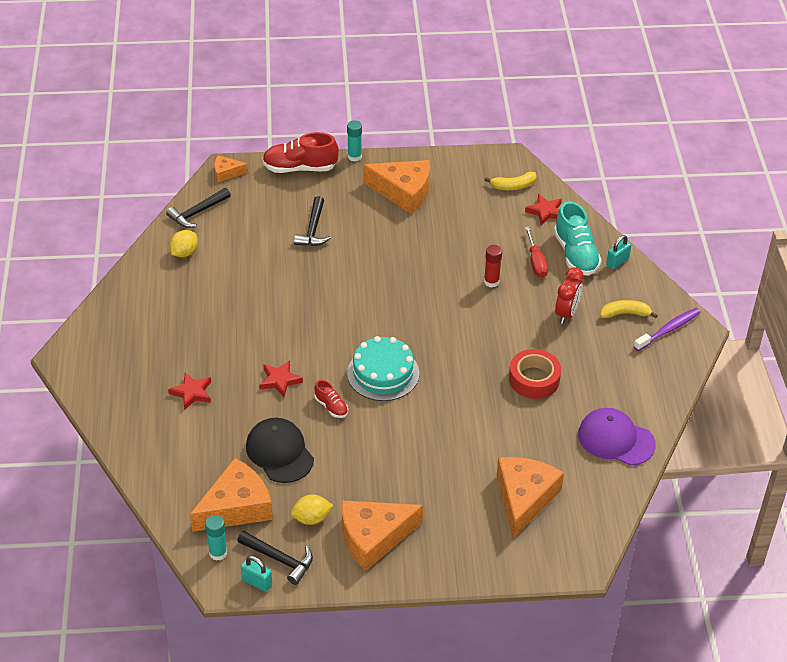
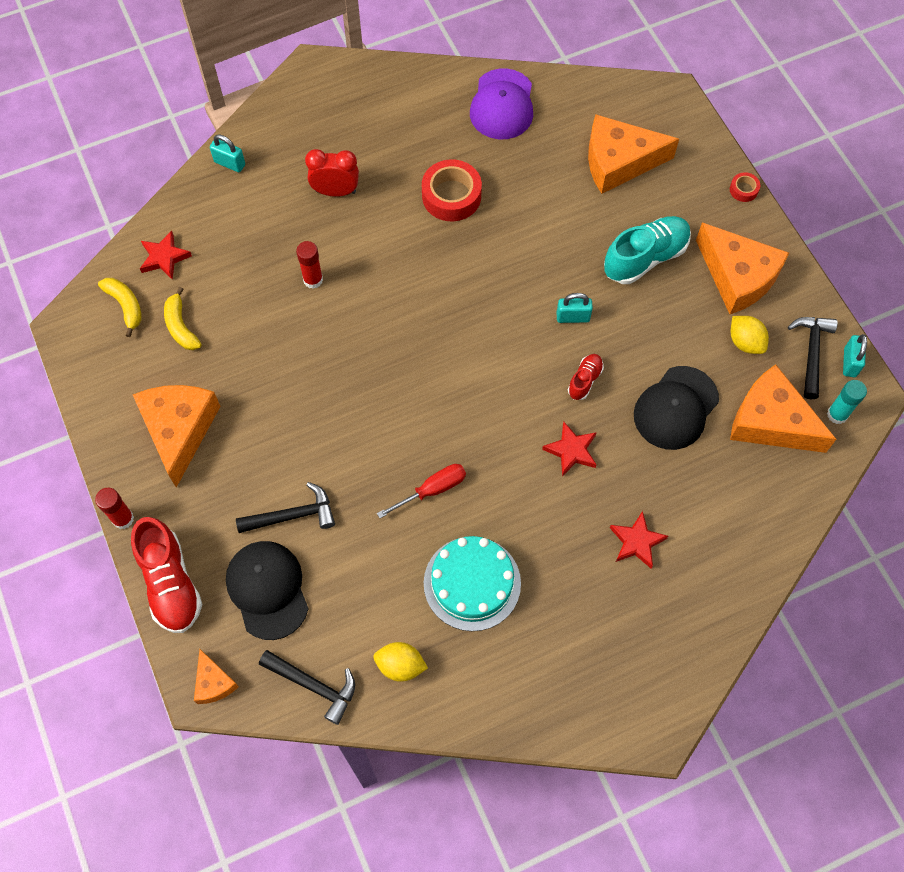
camera: 110 degrees left, 20 degrees up
turquoise glue stick [347,120,362,162] -> red glue stick [95,488,134,529]
turquoise cake [347,336,419,401] -> turquoise cake moved to [424,536,521,631]
red screwdriver [525,227,548,278] -> red screwdriver moved to [377,464,466,518]
turquoise shoe [554,201,602,276] -> turquoise shoe moved to [604,216,691,284]
yellow banana [600,300,658,318] -> yellow banana moved to [164,287,202,350]
purple toothbrush [634,308,701,351] -> none
none -> black cap [226,541,309,640]
none -> turquoise padlock [556,293,593,323]
none -> red tape [730,172,761,202]

